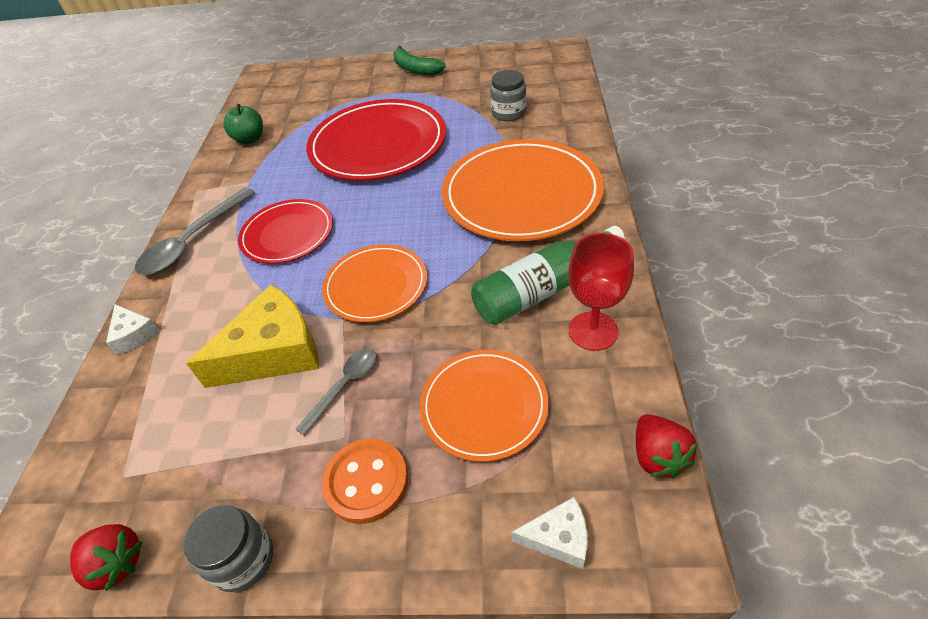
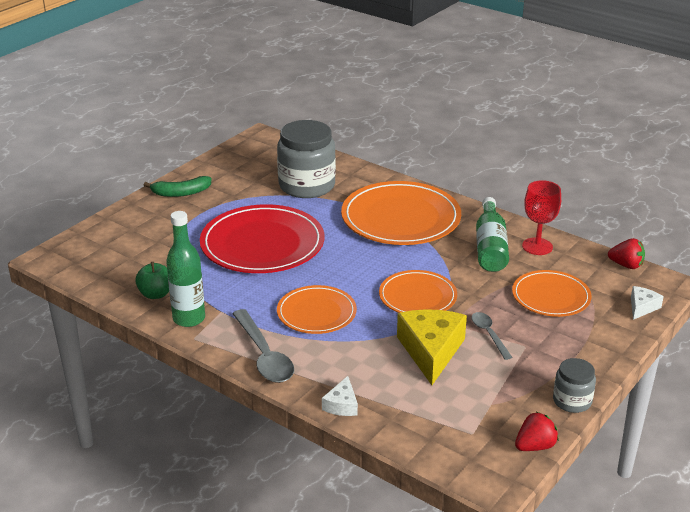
camera: 60 degrees left, 15 degrees down
white cheese [106,304,160,355] -> white cheese turned 105 degrees clockwise [322,376,358,416]
red plate [238,199,333,264] -> orange plate [277,285,357,334]
orange button [322,439,408,524] -> none
grey jar [490,70,526,121] -> grey jar [277,120,336,198], size x1.94
none -> green bottle [166,211,205,327]

